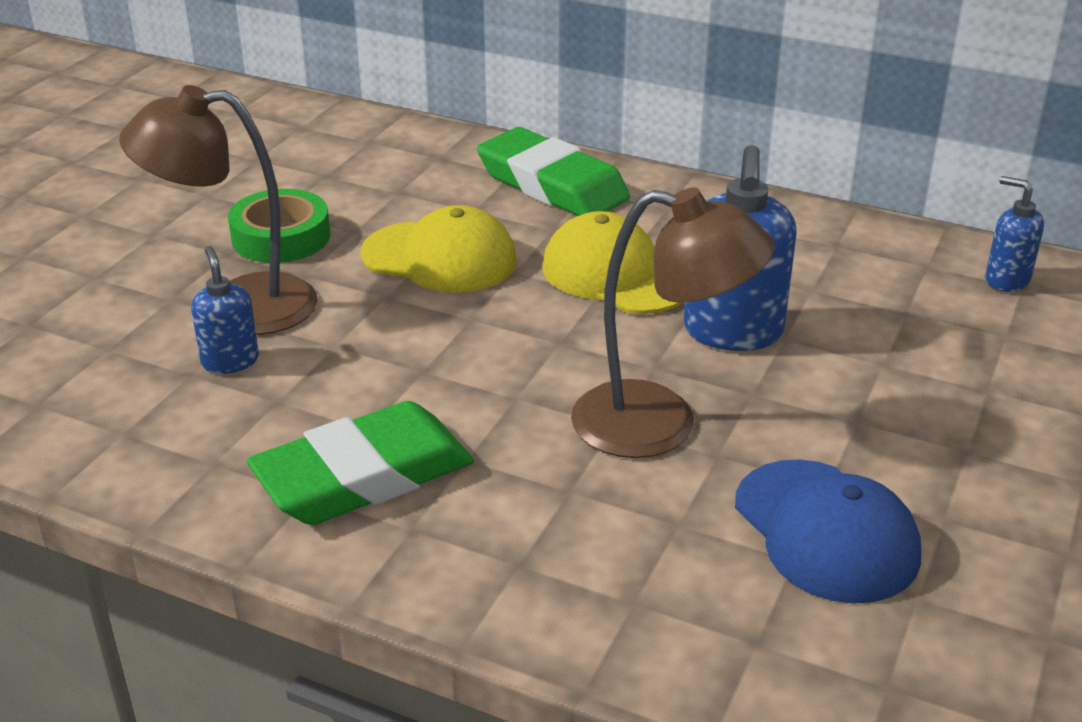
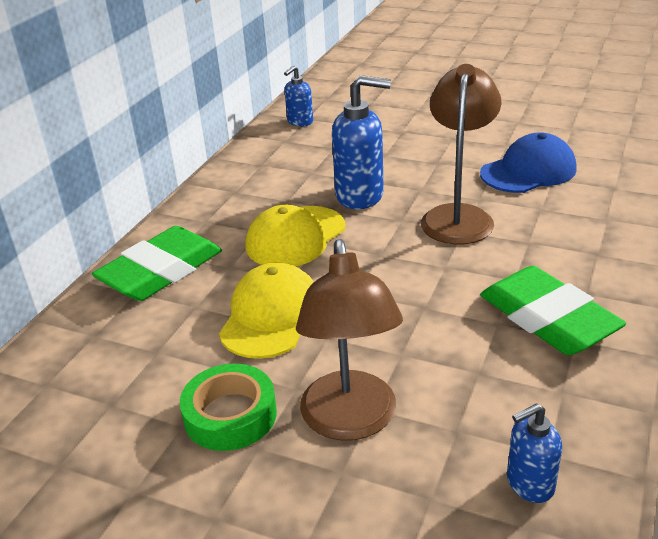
camera: 90 degrees left, 0 degrees up
blue soap dispenser [191,246,259,374] -> blue soap dispenser moved to [507,403,562,503]

